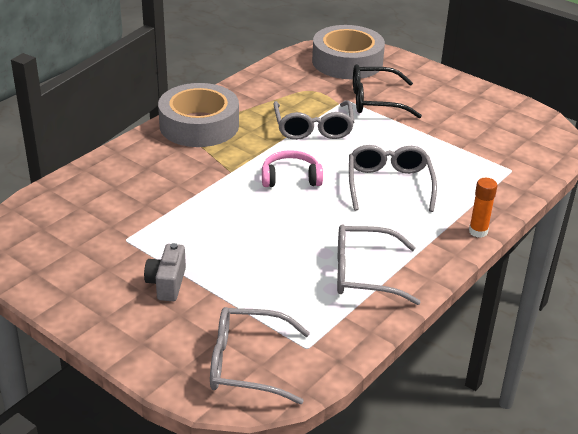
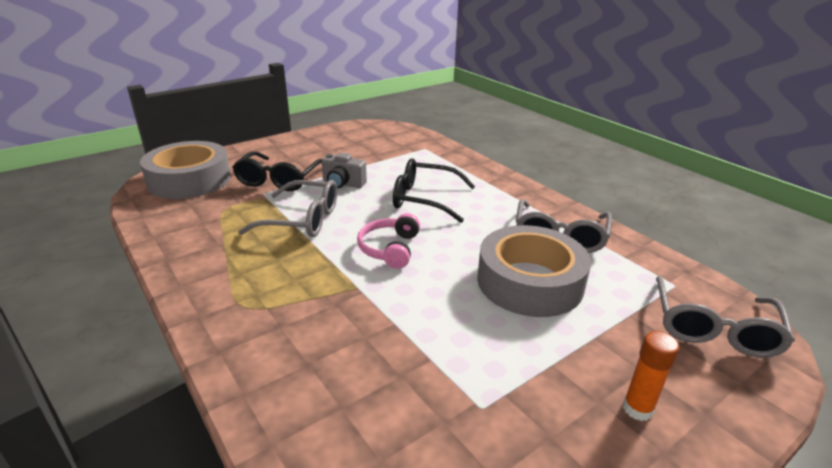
camera: 75 degrees left, 5 degrees down
grey camera [144,243,186,301] -> grey camera moved to [322,153,367,188]
grey tape [158,83,239,147] -> grey tape moved to [477,225,591,317]
grey glasses [349,145,437,212] -> black glasses [393,158,475,223]
orange glue stick [469,178,497,238] -> orange glue stick moved to [623,331,679,421]

